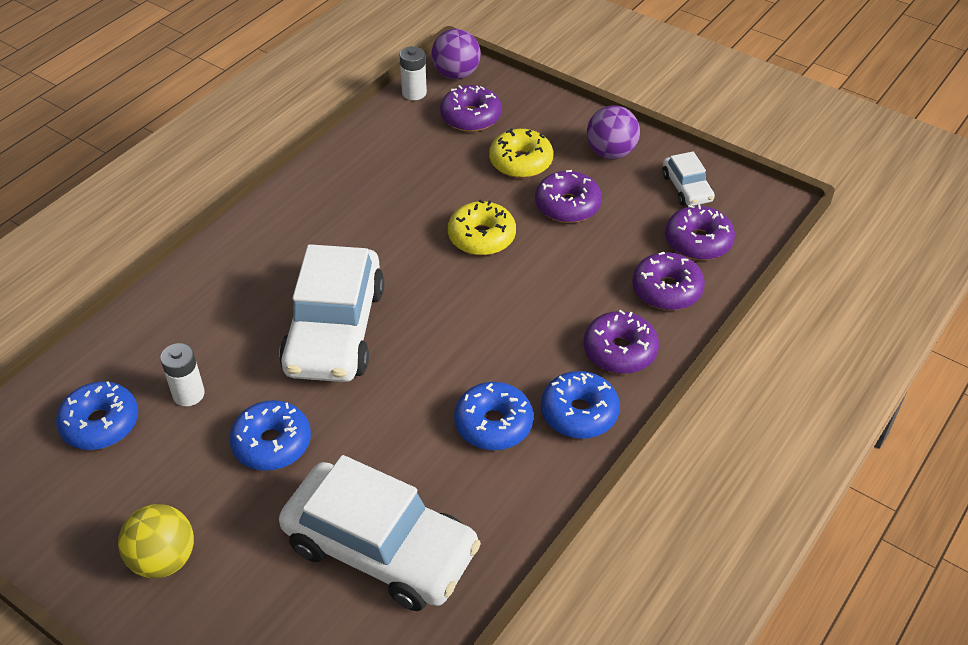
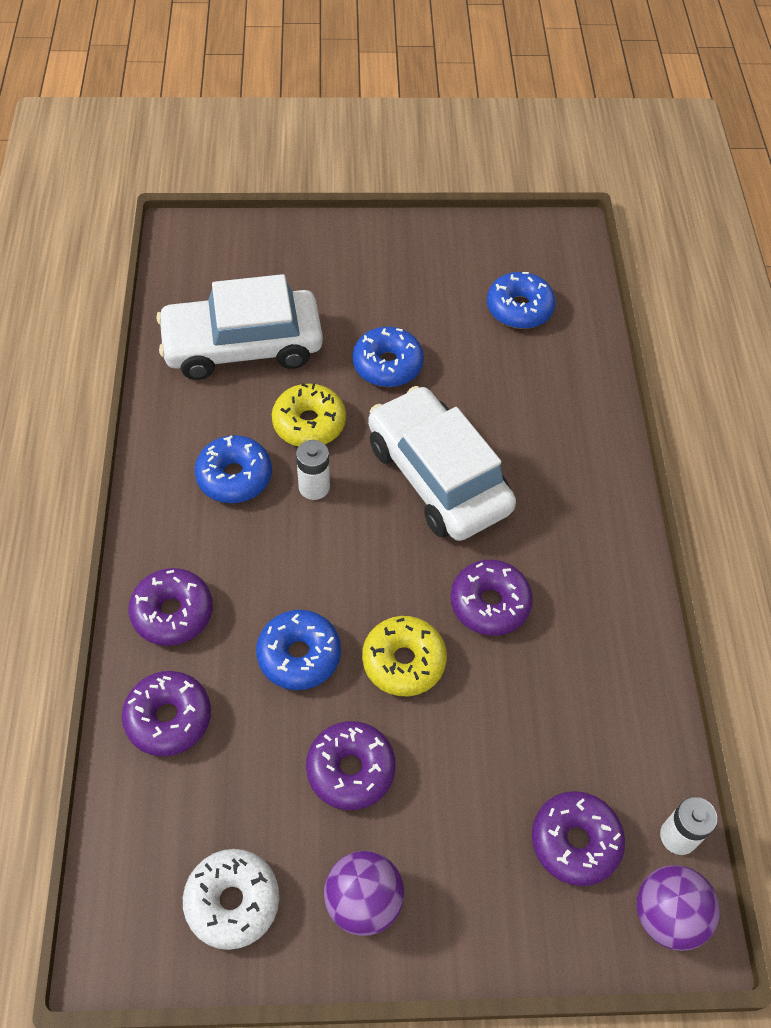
camera: 140 degrees right, 10 degrees up
yellow ball [118,504,194,578] -> none
white battery [160,343,205,406] -> white battery moved to [296,440,330,500]
yellow donut [489,129,553,178] -> yellow donut moved to [272,383,346,447]
blue donut [541,371,620,439] -> blue donut moved to [256,610,341,690]
white car [662,151,715,206] -> white donut [183,849,279,950]
purple donut [665,204,735,260] -> purple donut moved to [451,560,533,636]

